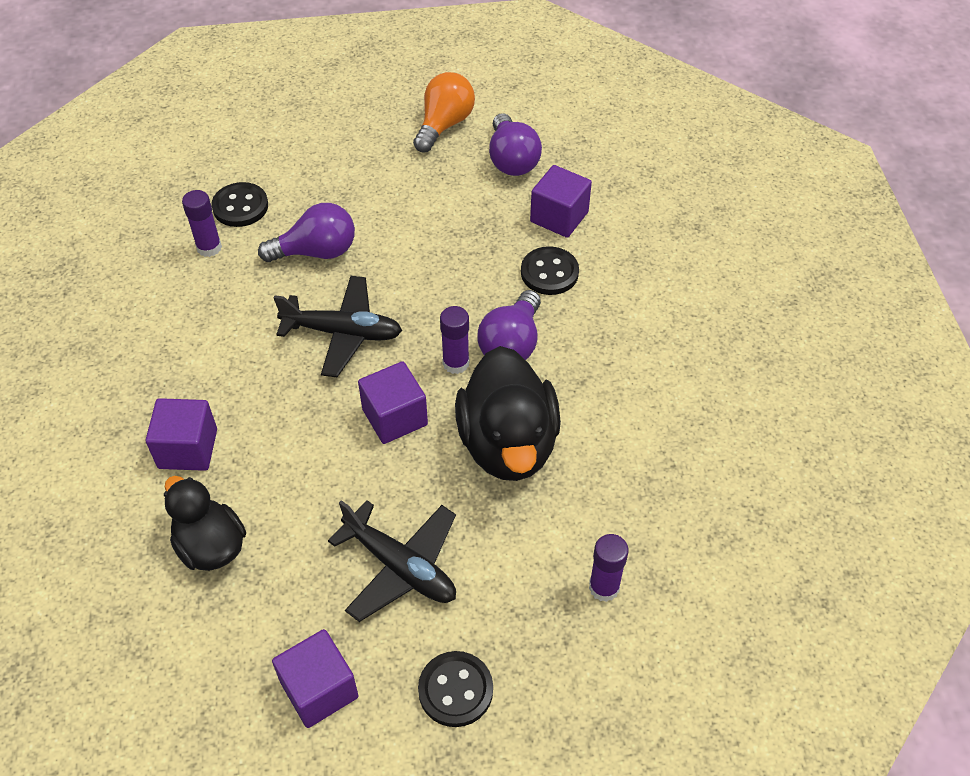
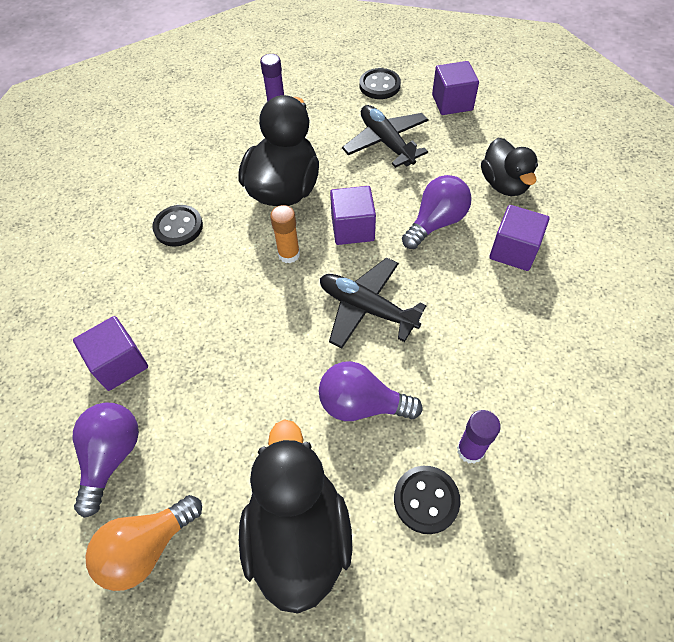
camera: 155 degrees left, 5 degrees up
purple glue stick [440,306,469,374] -> orange glue stick [270,205,300,263]
purple light bulb [477,290,541,360] -> purple light bulb moved to [402,175,472,249]
black button [521,246,579,295] -> black button moved to [152,205,203,247]
none -> black duck [239,419,353,613]

